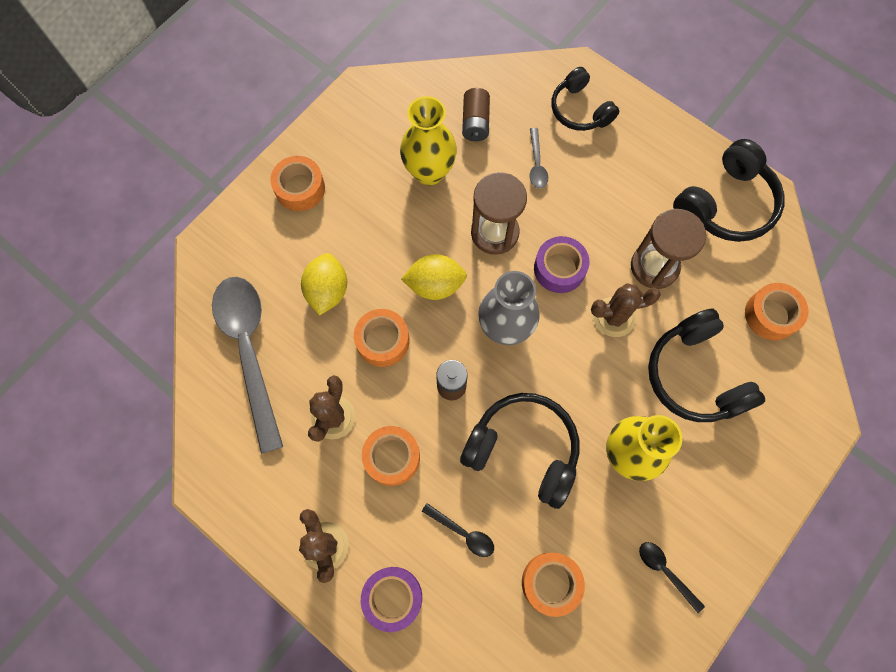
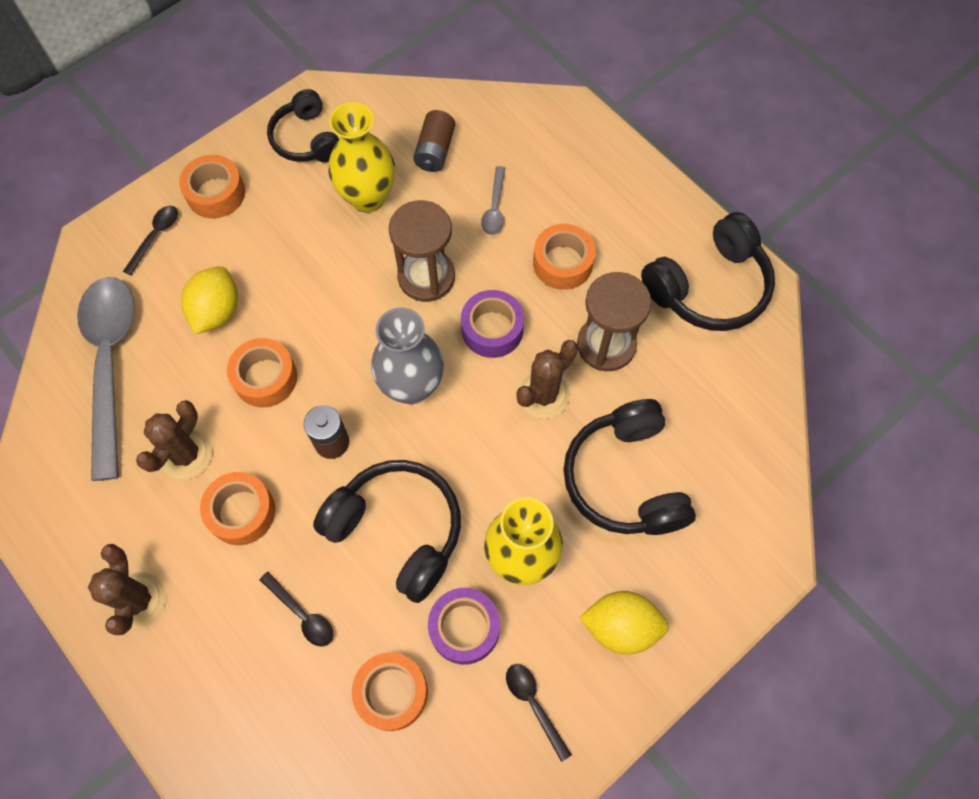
camera: 10 degrees right, 5 degrees down
purple tape [361,567,422,632] -> purple tape moved to [428,588,500,665]
yellow lemon [401,254,467,300] -> yellow lemon moved to [579,591,669,655]
black headphones [551,67,619,131] -> black headphones moved to [267,89,339,162]
brown cactus [591,283,661,337] -> brown cactus turned 45 degrees counterclockwise [516,340,578,419]
orange tape [745,283,809,340] -> orange tape moved to [533,224,596,289]
none -> black spoon [123,206,178,276]

